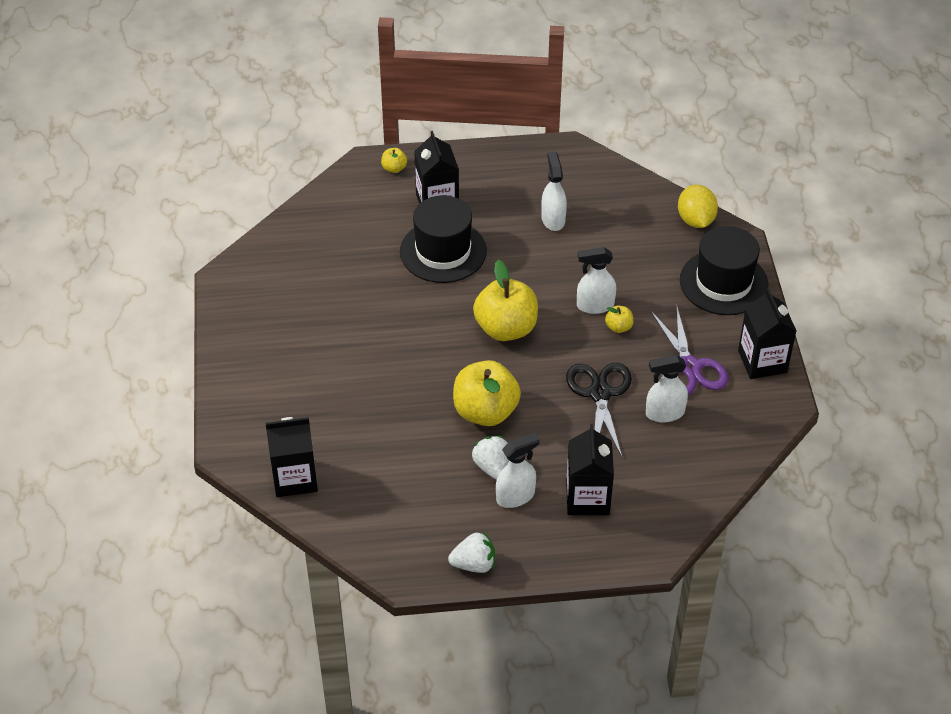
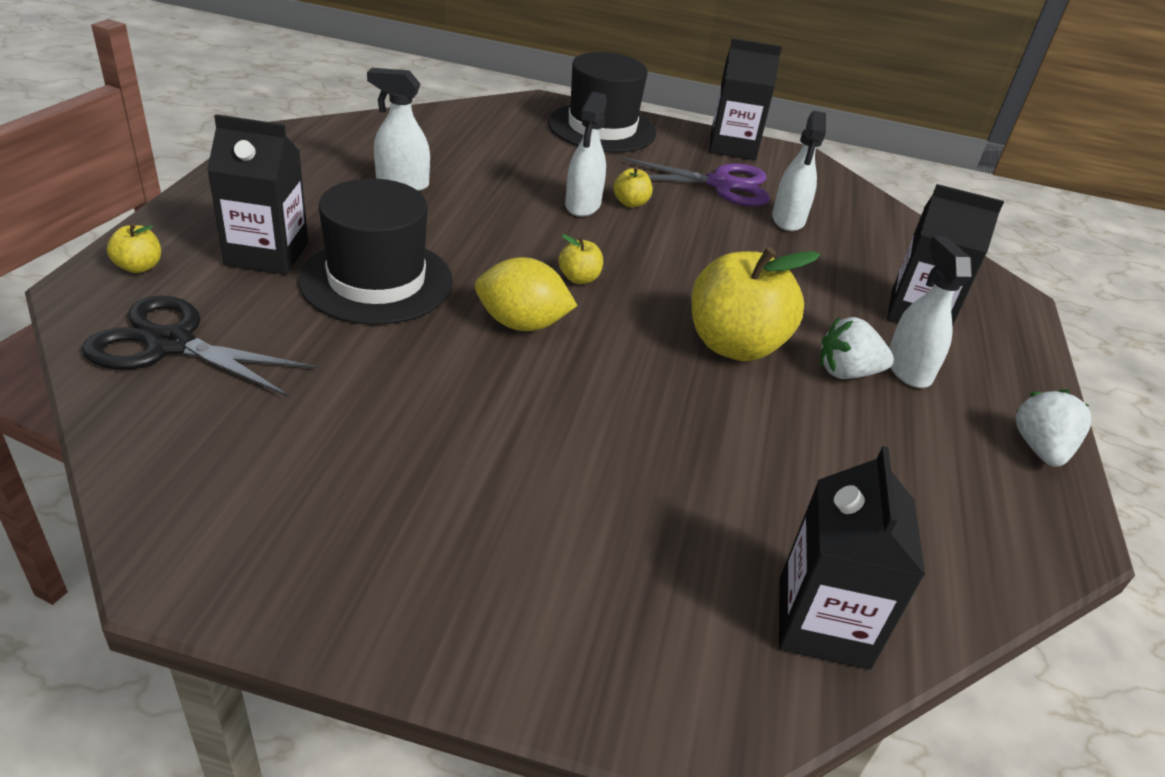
camera: 75 degrees left, 10 degrees down
yellow apple [473,260,538,341] -> yellow apple [558,234,603,284], size x0.44
black scissors [566,363,632,457] -> black scissors moved to [82,295,318,397]
yellow lemon [678,185,718,228] -> yellow lemon moved to [475,257,578,331]

